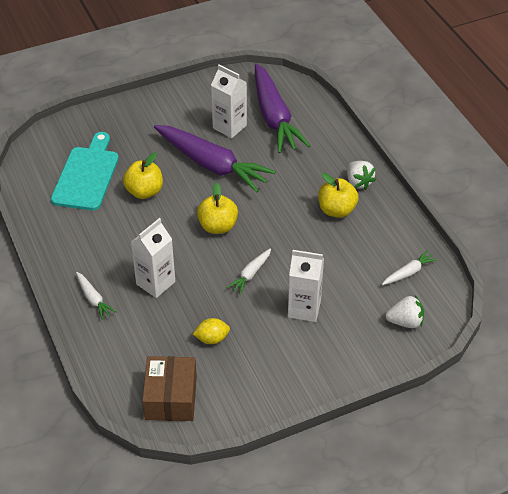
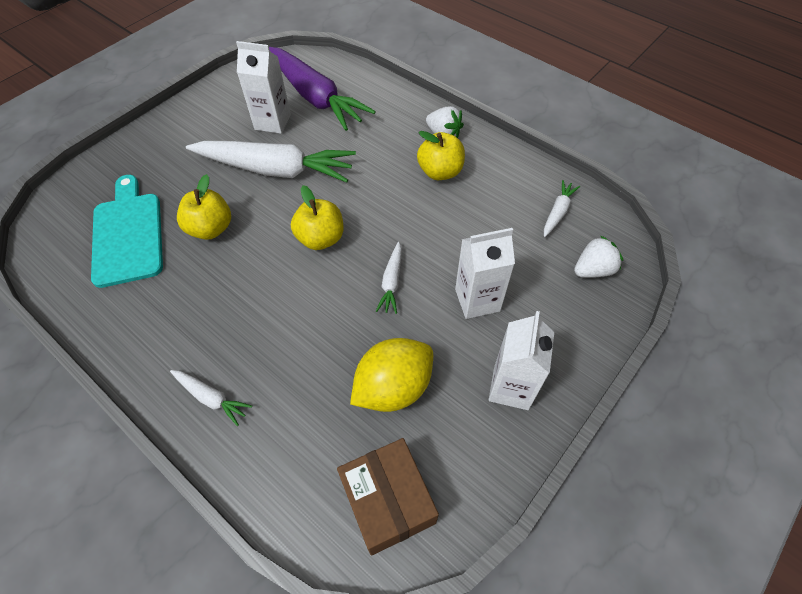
camera: 25 degrees left, 10 degrees up
white carton [131,218,175,298] -> white carton moved to [489,311,554,410]
purple carrot [154,125,276,193] -> white carrot [186,141,356,183]
yellow lemon [193,318,230,344] -> yellow lemon [350,338,433,412], size x1.87

